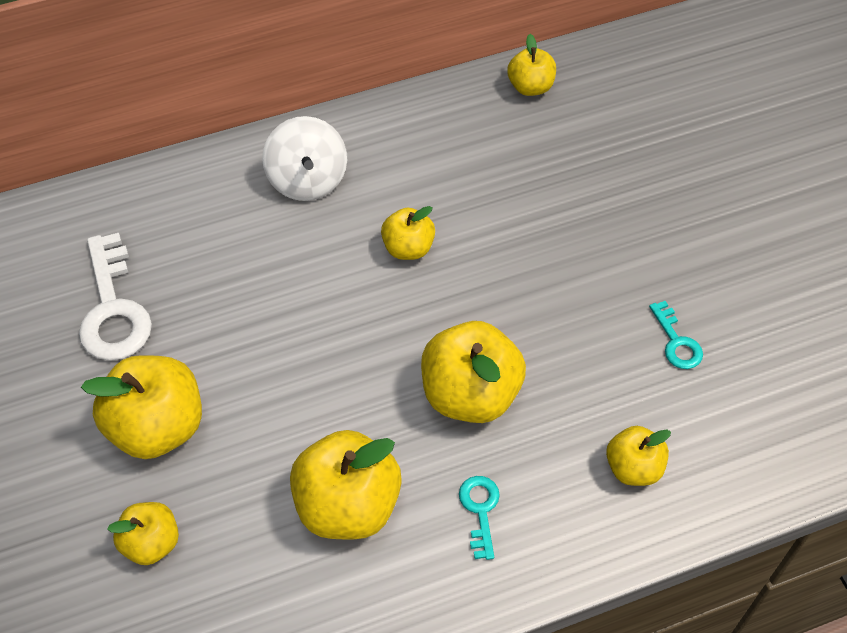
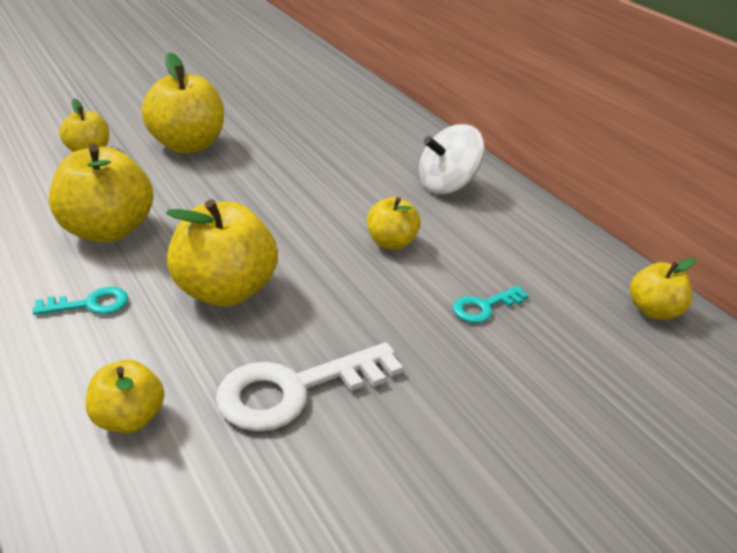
camera: 75 degrees right, 20 degrees down
white key [79,233,152,361] -> white key moved to [216,342,403,432]
turquoise key [649,301,703,369] -> turquoise key moved to [453,286,529,323]

